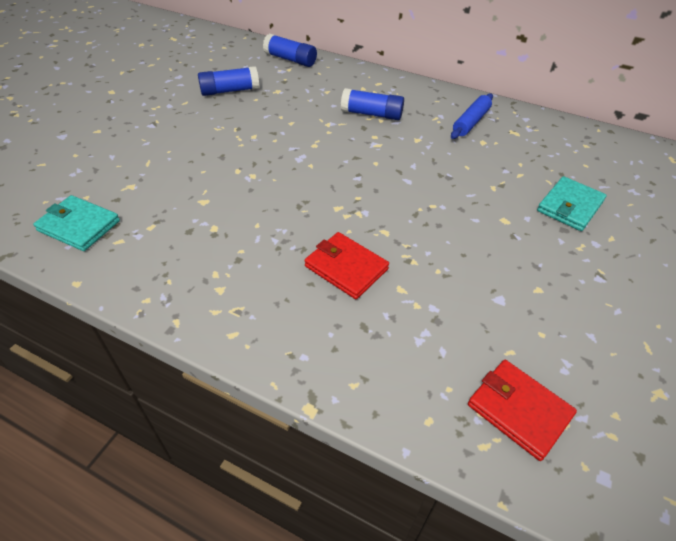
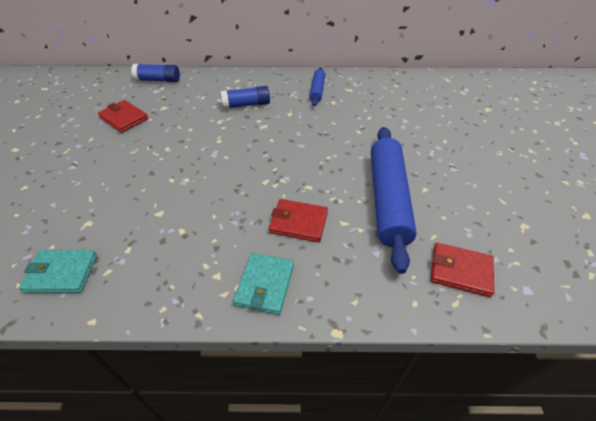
camera: 25 degrees left, 0 degrees up
blue glue stick [198,66,259,96] -> red wallet [98,100,148,133]
turquoise wallet [537,176,607,231] -> turquoise wallet moved to [233,253,294,315]
none -> blue rolling pin [371,127,417,274]

